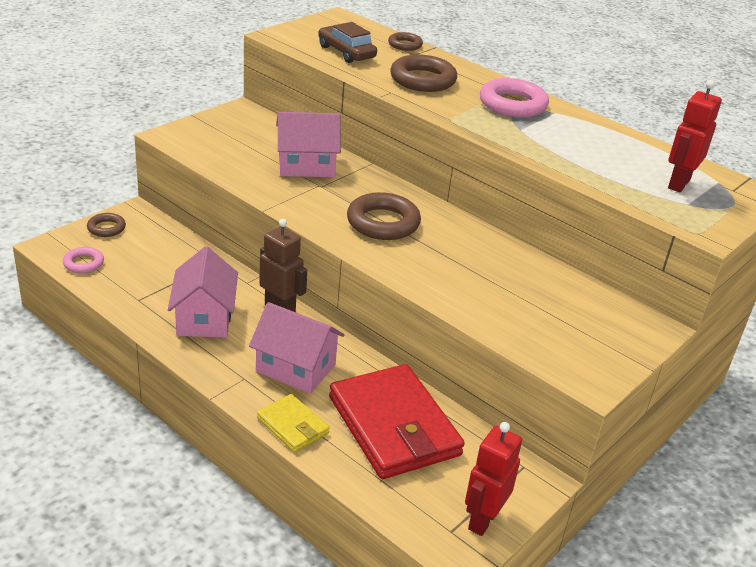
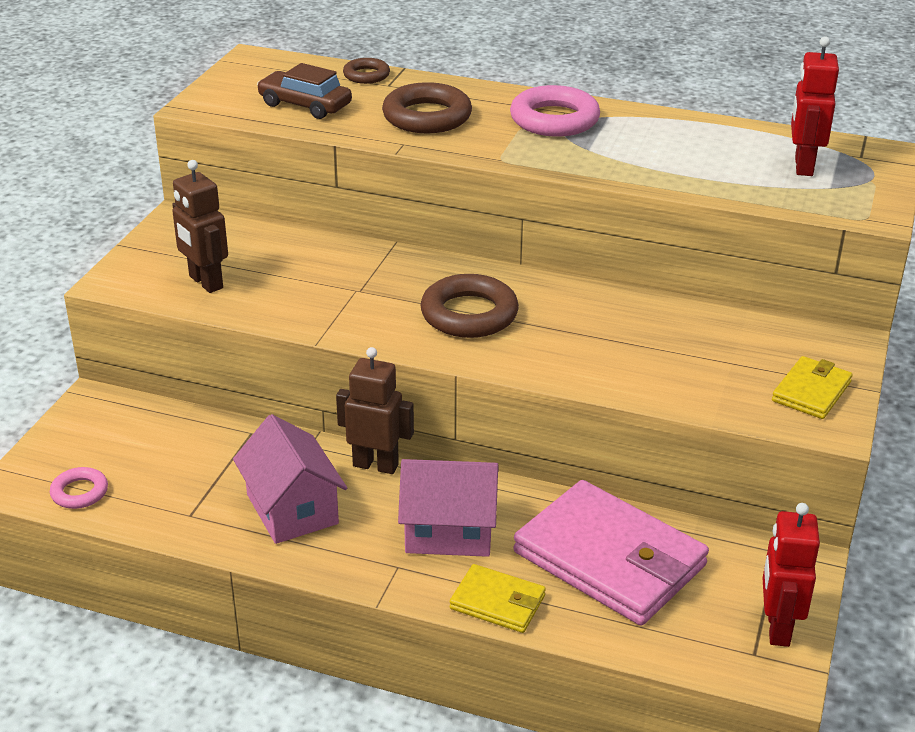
camera: 20 degrees left, 0 degrees up
brown ring [87,213,126,237] -> none
pink house [276,112,341,177] -> none
red wallet [329,364,465,479] -> pink wallet [513,480,709,625]
none -> brown robot [172,160,228,293]
none -> yellow wallet [772,356,853,419]

